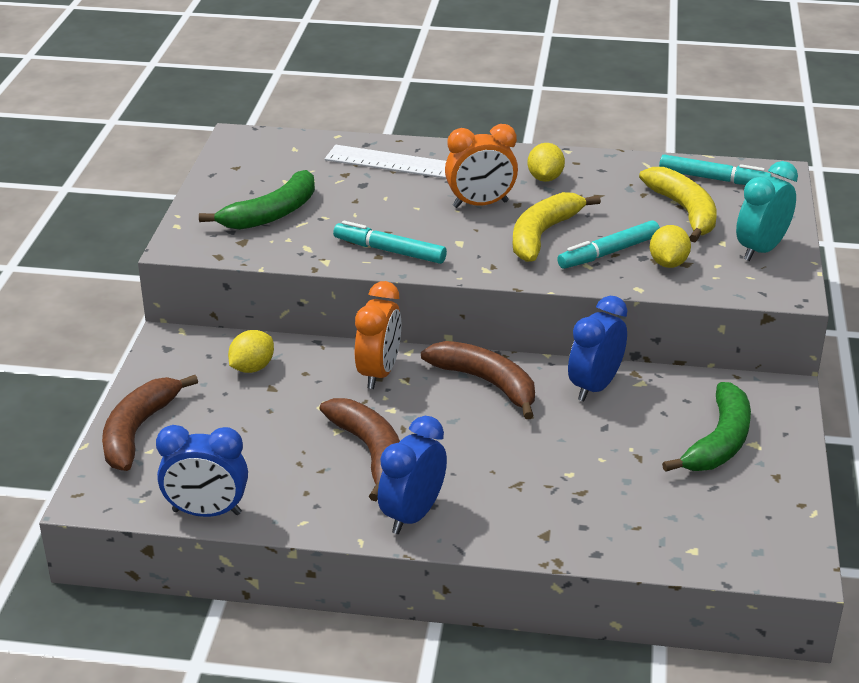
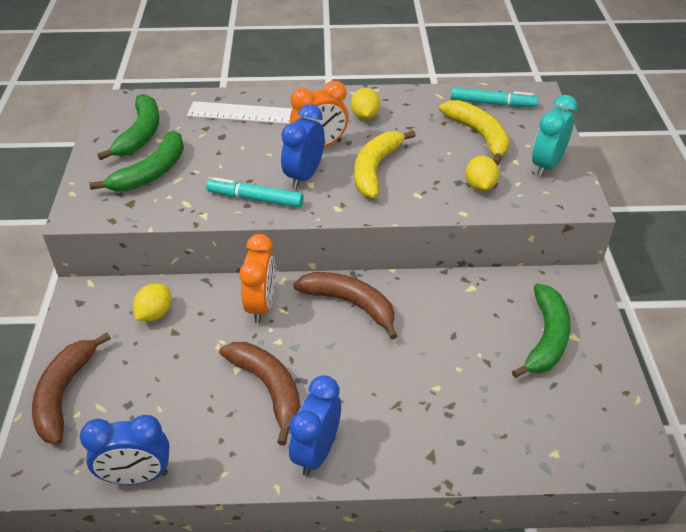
camera: 10 degrees left, 10 degrees up
turquoise marker [557,220,660,269] -> none
blue clock [568,296,627,401] -> blue clock moved to [281,104,325,189]
none -> green banana [97,94,159,160]

